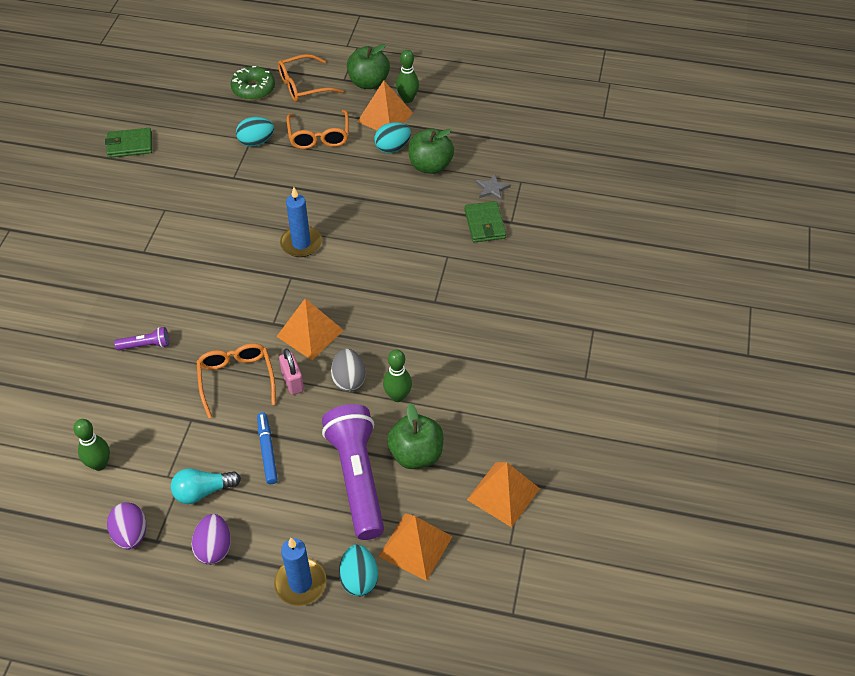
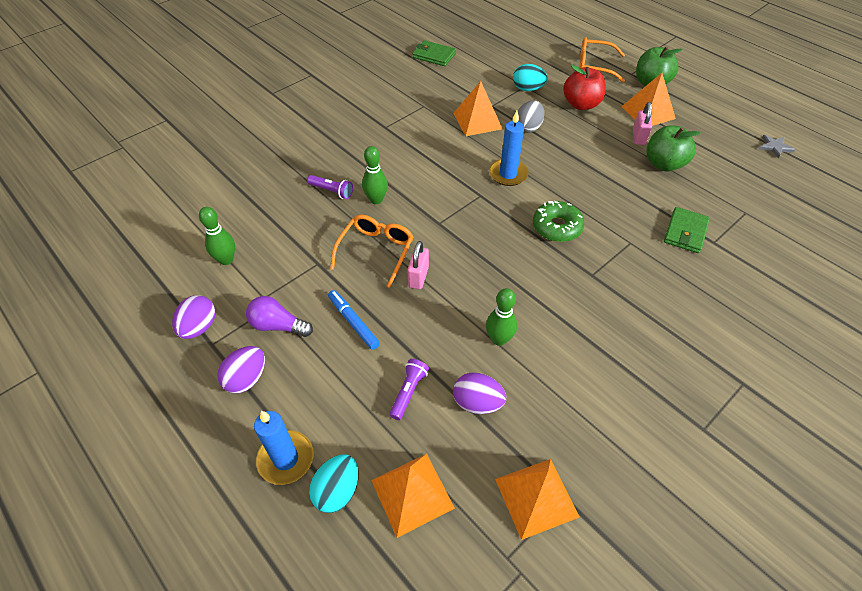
camera: 35 degrees right, 0 degrees up
turquoise light bulb [171,468,241,504] -> purple light bulb [246,296,313,337]
green donut [231,66,275,100] -> green donut moved to [533,201,584,242]
blue marker [257,412,278,484] -> blue marker turned 60 degrees counterclockwise [328,290,380,350]
orange pyramid [276,298,344,360] -> orange pyramid moved to [453,81,503,136]
orange glasses [287,110,349,149] -> red apple [563,65,606,110]
purple flashlight [322,404,384,540] -> purple flashlight [389,359,429,420], size x0.43
grey egg [331,349,366,392] -> grey egg moved to [518,100,544,133]
turquoise egg [374,122,411,153] -> pink padlock [633,102,652,145]
green apple [387,403,443,469] -> purple egg [453,373,506,414]
green bowling pin [396,50,419,103] -> green bowling pin moved to [362,146,388,204]
grey star [476,174,511,201] -> grey star moved to [759,135,795,159]

